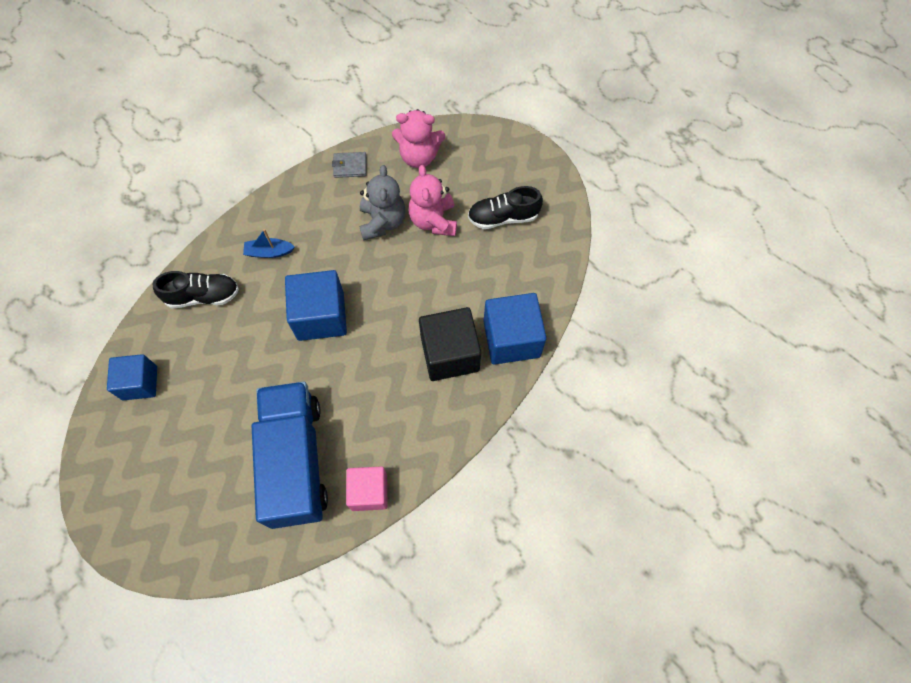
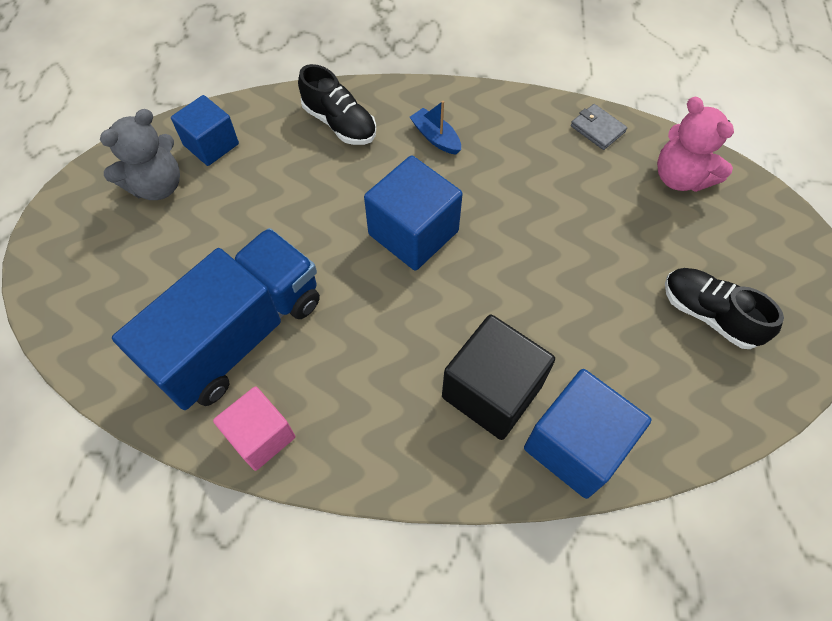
camera: 50 degrees right, 5 degrees down
grey teddy bear [359,165,406,241] -> grey teddy bear moved to [100,109,180,200]
pink teddy bear [408,165,457,236] -> none

